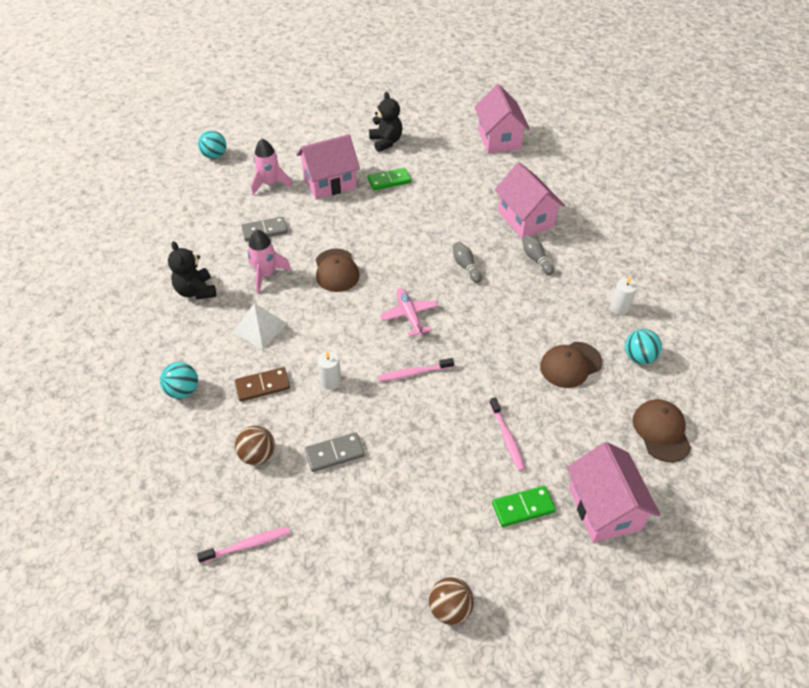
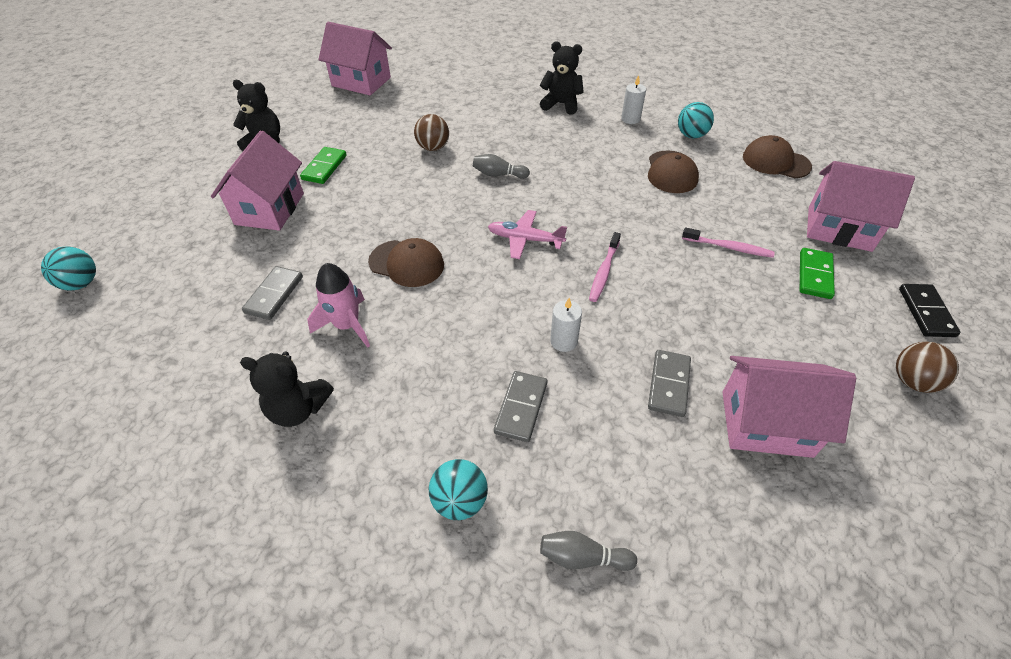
camera: 55 degrees left, 0 degrees up
pink toothbrush [197,527,290,564] -> none
white pyramid [232,303,288,349] -> none
brown domino [235,367,290,401] -> grey domino [494,371,547,442]
brown ball [235,425,275,465] -> brown ball moved to [414,114,449,151]
pink rocket [251,138,292,195] -> none
pink house [495,162,565,239] -> pink house moved to [722,356,856,458]
grey bowling pin [522,235,554,275] -> grey bowling pin moved to [540,531,637,571]
none -> black teddy bear [540,41,584,114]
none -> black domino [899,284,961,337]

